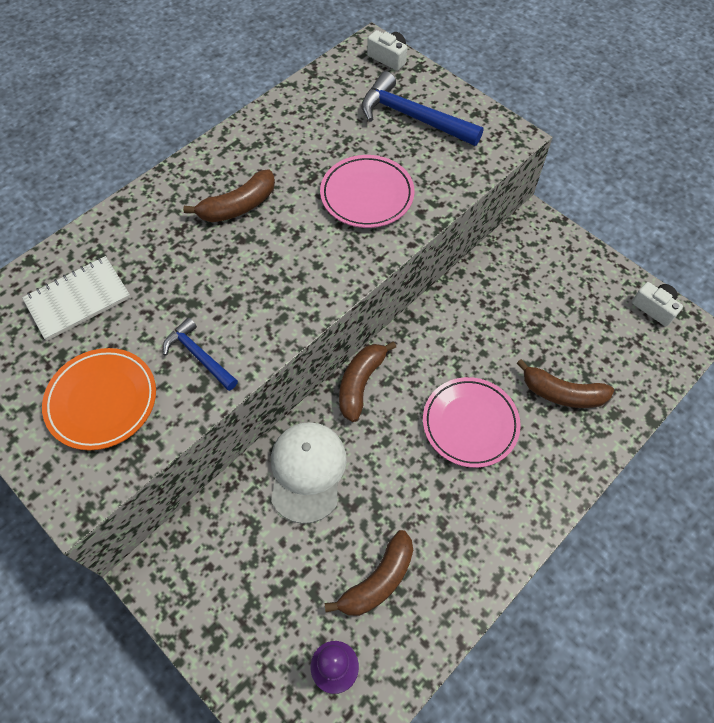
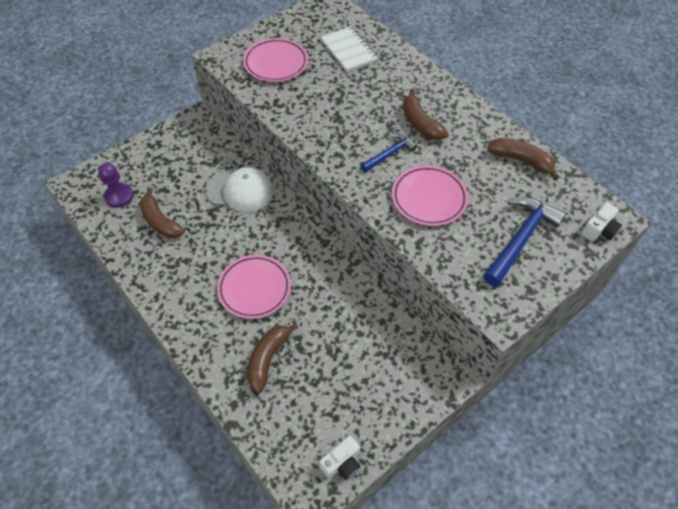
camera: 95 degrees right, 5 degrees down
orange plate [42,348,156,451] -> pink plate [243,38,308,82]
blue hammer [163,317,238,391] -> blue hammer moved to [361,133,417,172]
brown banana [339,341,396,422] -> brown banana moved to [487,138,559,180]

